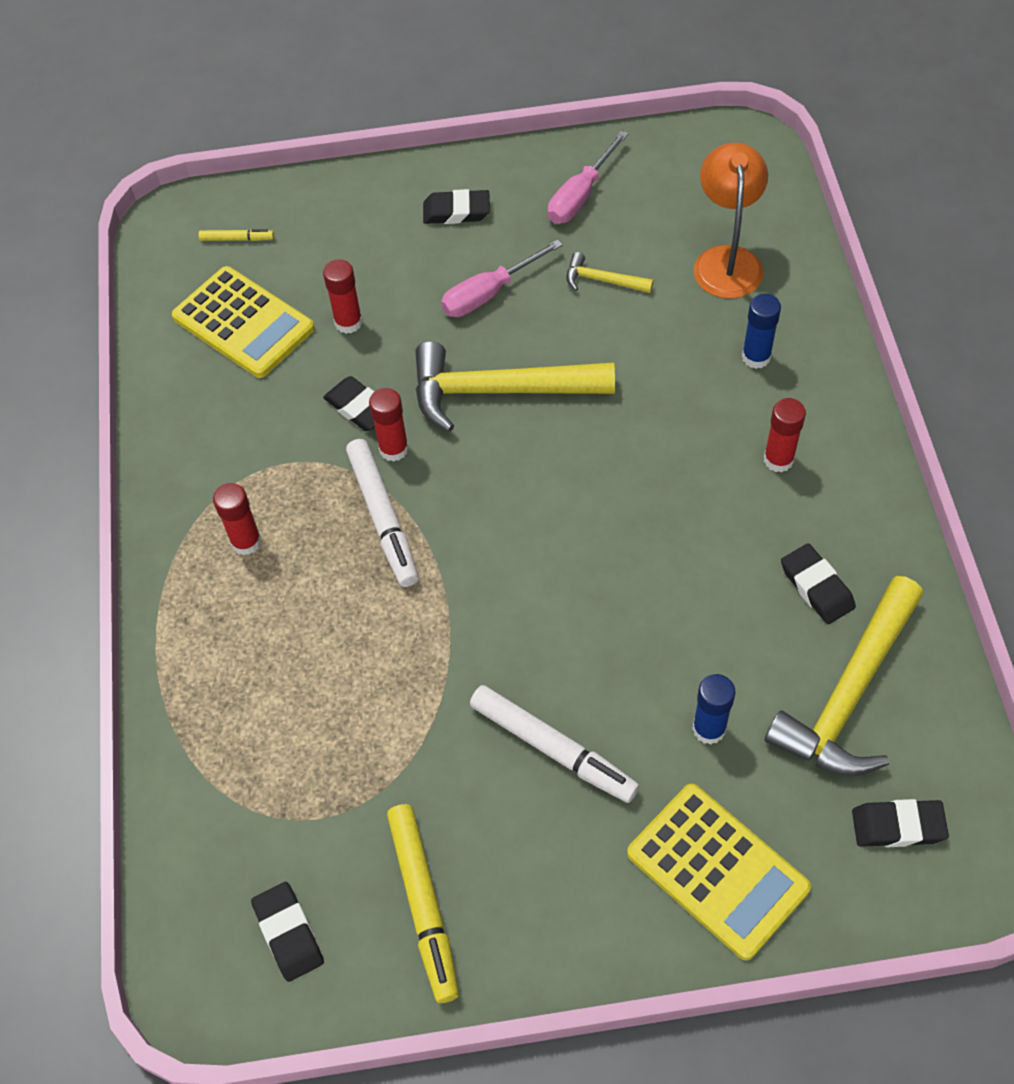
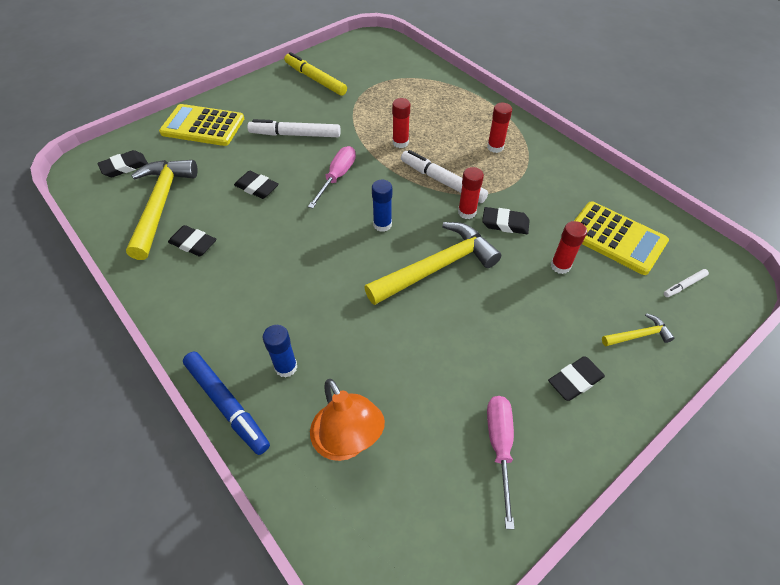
camera: 145 degrees right, 5 degrees down
yellow calculator [172,266,315,378] -> yellow calculator turned 150 degrees counterclockwise [574,201,669,275]
yellow marker [198,229,274,241] -> white marker [664,269,709,297]
black eraser [251,882,324,982] -> black eraser moved to [234,171,279,199]
pink screwdriver [441,239,563,317] -> pink screwdriver moved to [308,146,356,209]
yellow hammer [566,252,654,293] -> yellow hammer moved to [602,313,675,346]
blue glue stick [692,674,736,745] -> blue glue stick moved to [372,180,392,232]
red glue stick [764,398,806,472] -> red glue stick moved to [392,98,410,148]
none -> blue marker [183,351,270,455]

